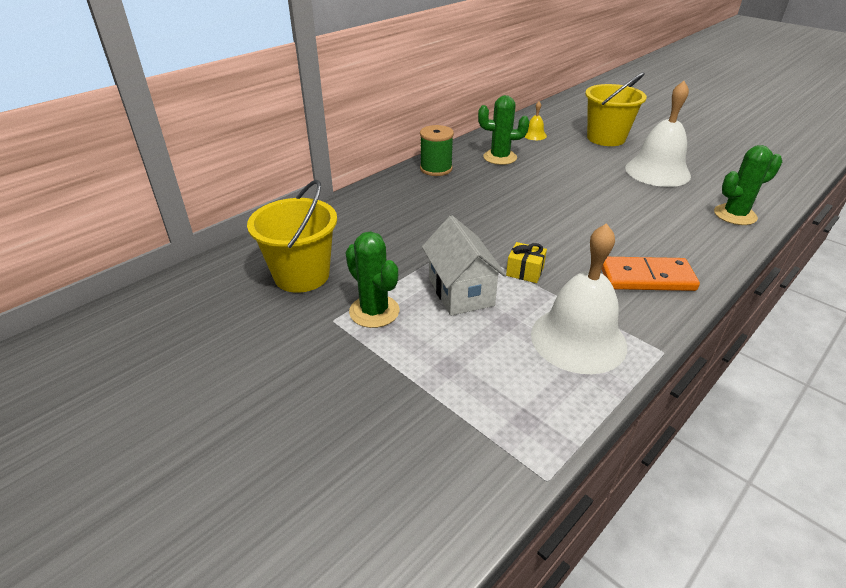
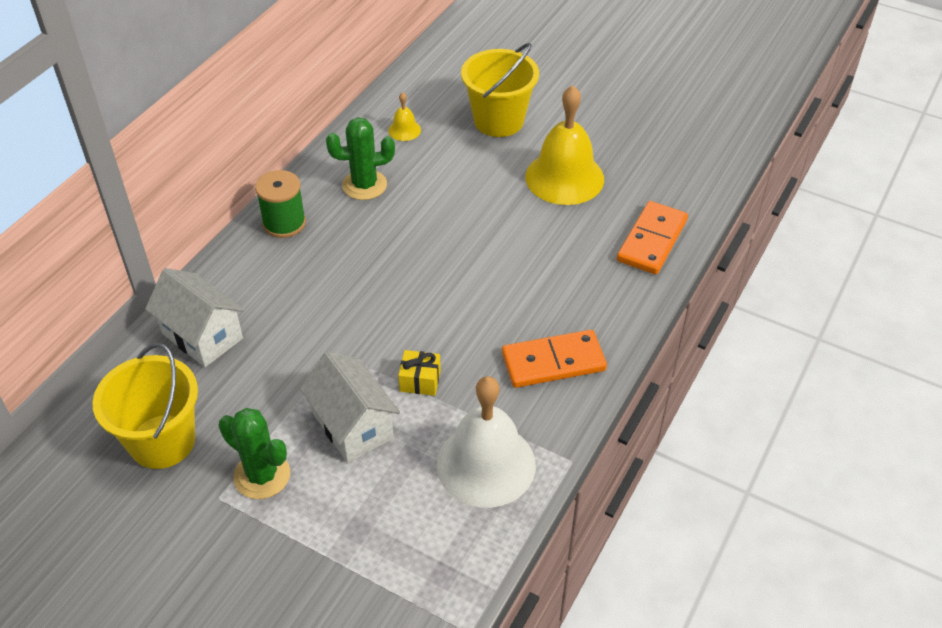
camera: 15 degrees left, 10 degrees up
white bell [625,81,691,187] -> yellow bell [525,85,604,205]
green cactus [714,145,782,225] -> orange domino [617,201,688,275]
none -> white house [145,268,245,367]

